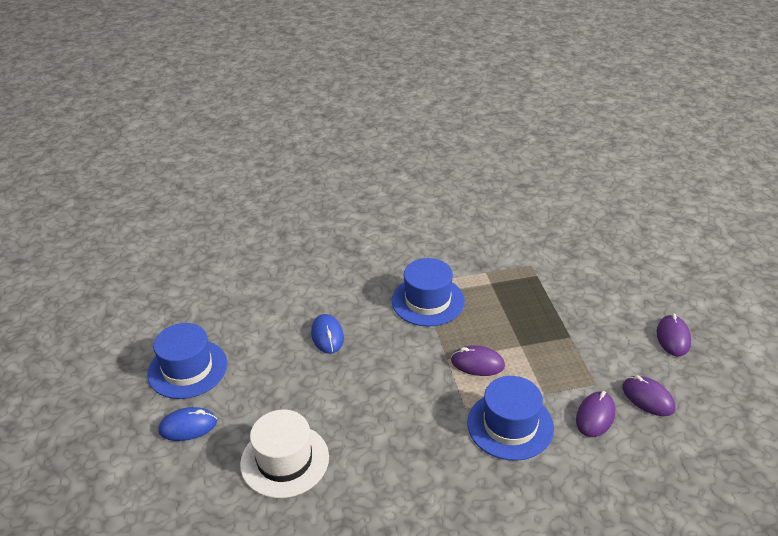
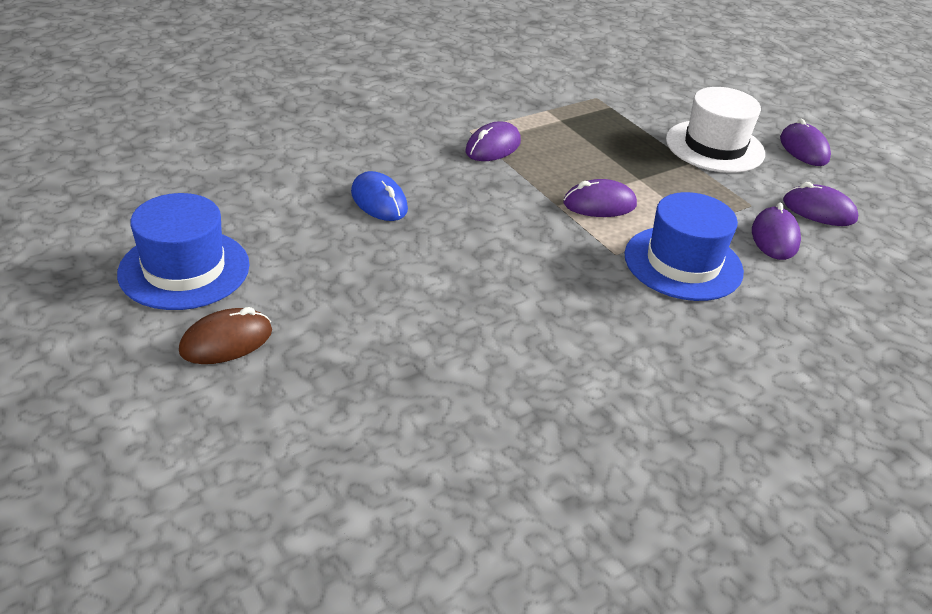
camera: 25 degrees left, 0 degrees up
blue mouse [158,407,217,441] -> brown mouse [179,307,272,364]
white hat [240,410,329,498] -> white hat moved to [666,87,765,173]
blue hat [392,258,465,327] -> purple mouse [465,121,521,161]

